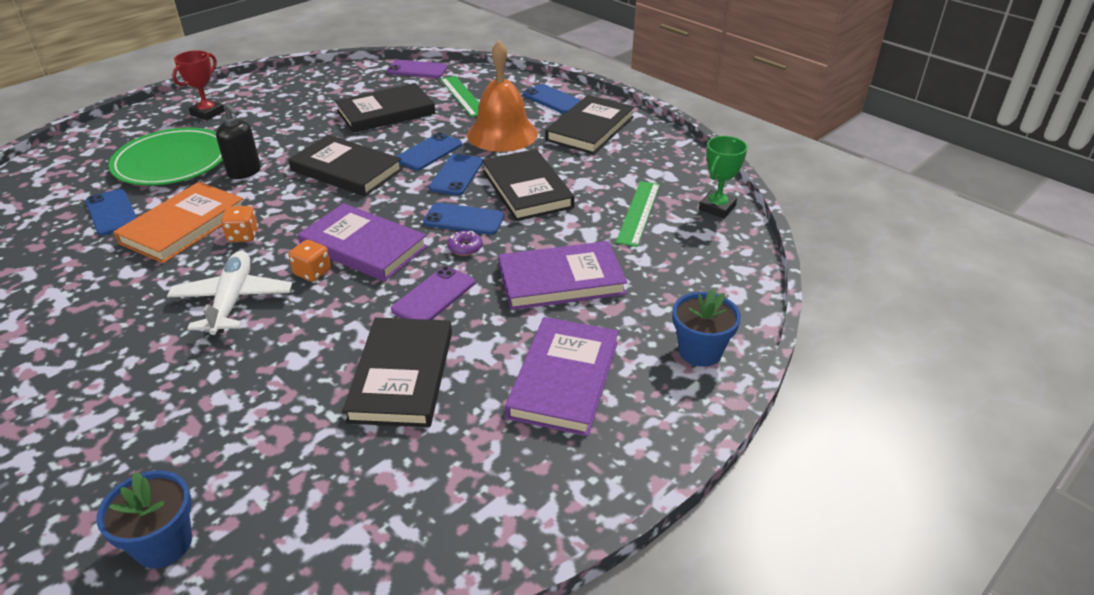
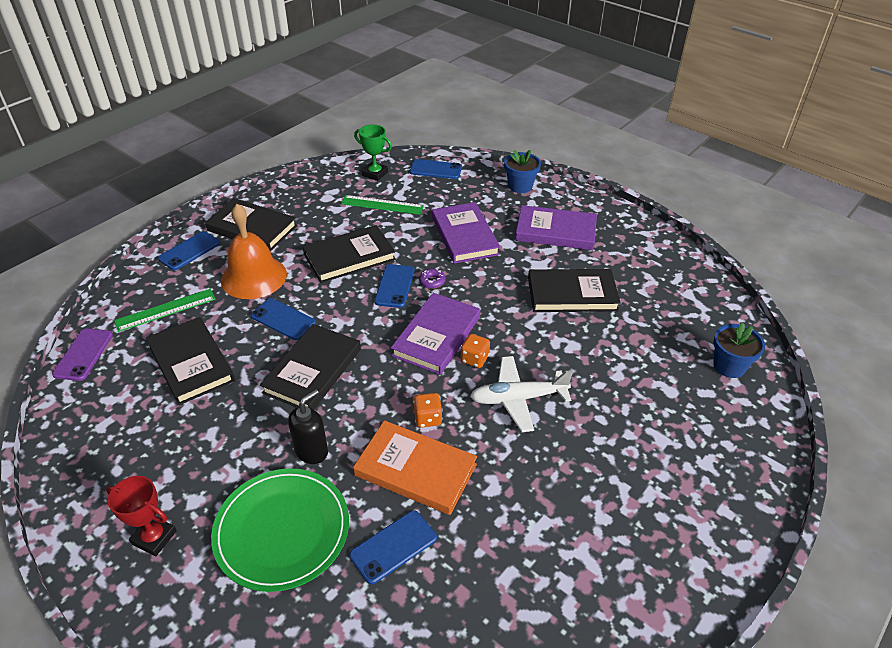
camera: 95 degrees left, 5 degrees up
purple phone [391,266,475,320] -> none
blue phone [429,154,483,195] -> blue phone moved to [410,159,462,179]

